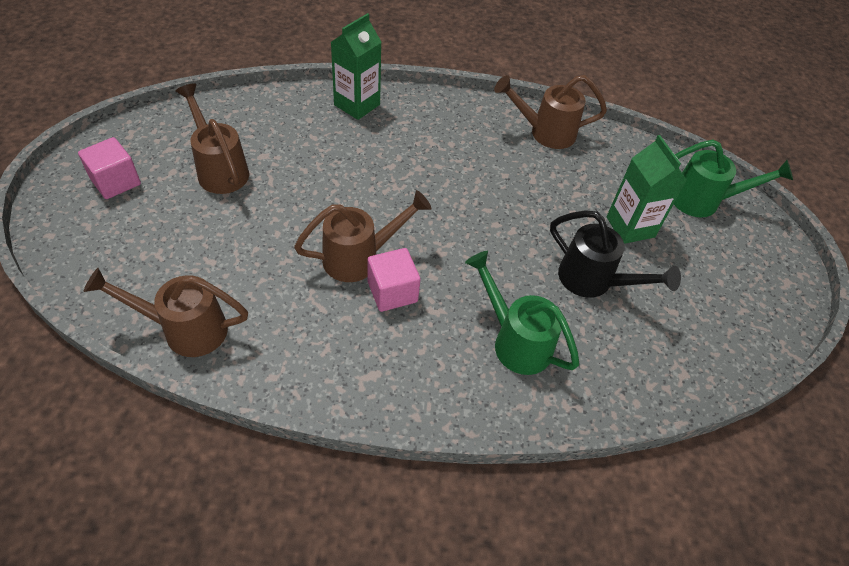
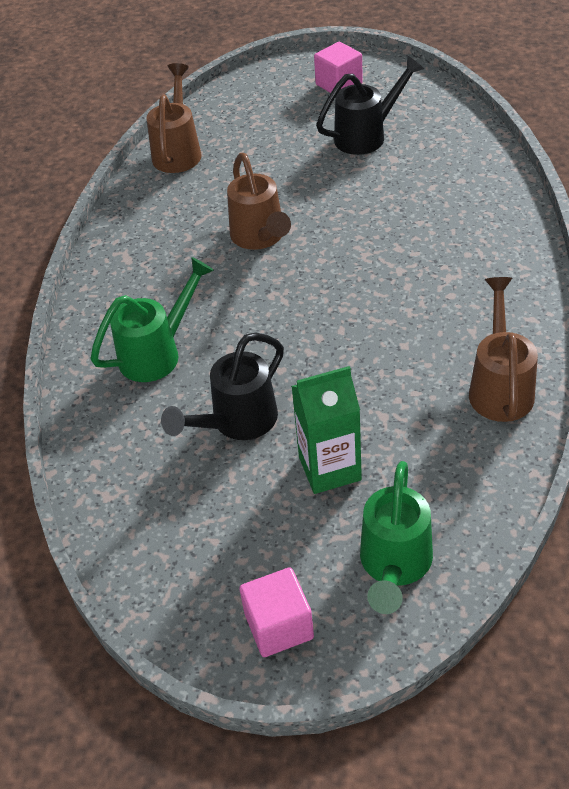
camera: 100 degrees right, 5 degrees down
brown watering can [175,83,249,194] -> black watering can [316,55,424,155]
green carton [331,13,382,120] -> none
pink cube [368,248,421,312] -> pink cube moved to [239,567,314,657]

